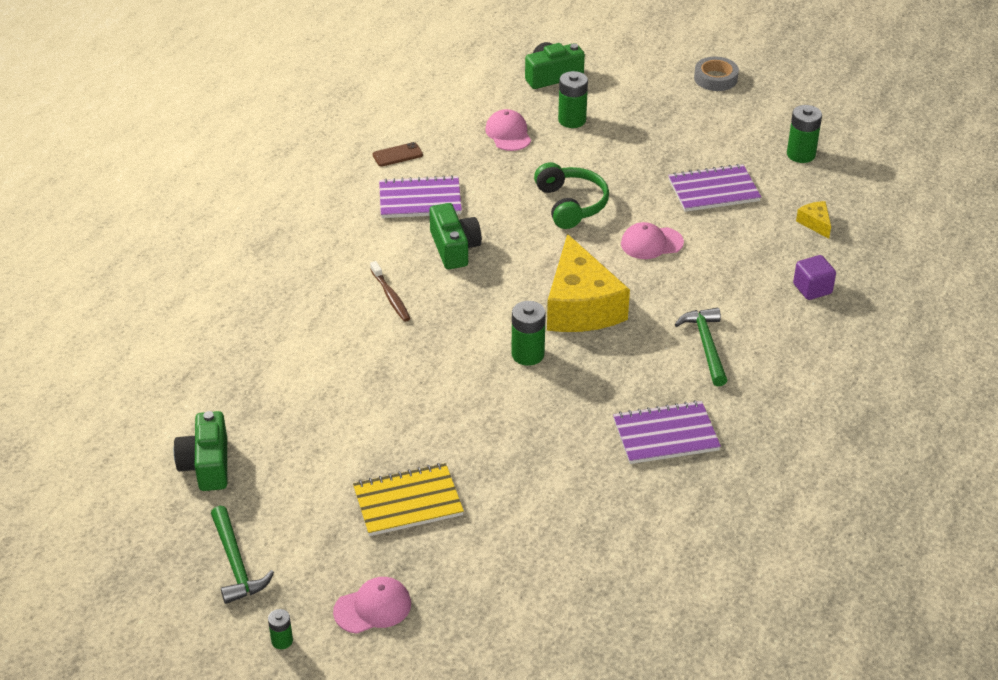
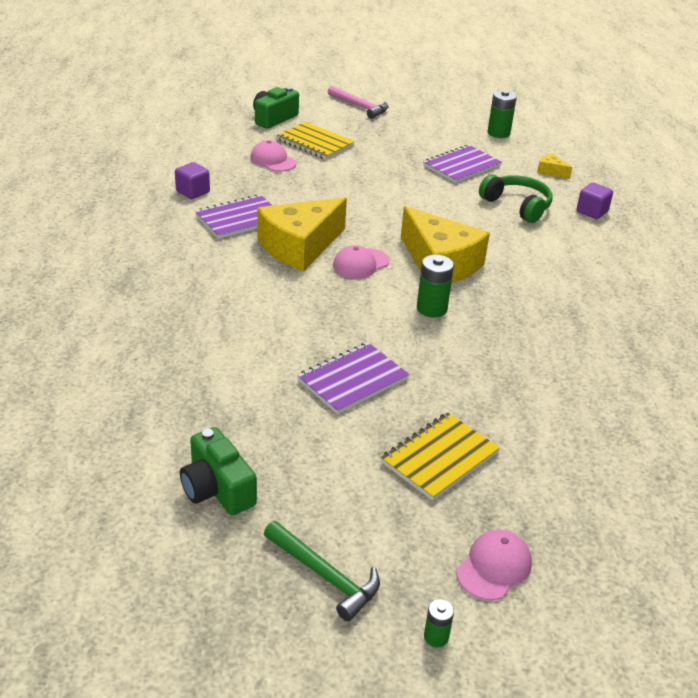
camera: 30 degrees left, 5 degrees down
brown toothbrush [370,261,410,322] -> none
brown phone [373,142,423,167] -> purple cube [175,162,210,199]
green camera [429,203,482,269] -> yellow cheese [257,197,347,271]
green headphones [534,162,609,229] -> green headphones moved to [479,174,552,223]
green battery [558,71,588,128] -> yellow notebook [276,122,354,160]
purple notebook [613,400,721,464] -> purple notebook moved to [297,342,409,414]
pink cap [621,222,684,259] -> pink cap moved to [333,245,389,279]
green hammer [675,308,728,386] -> none
grey tape [694,57,739,91] -> none
none -> pink hammer [328,86,388,119]

